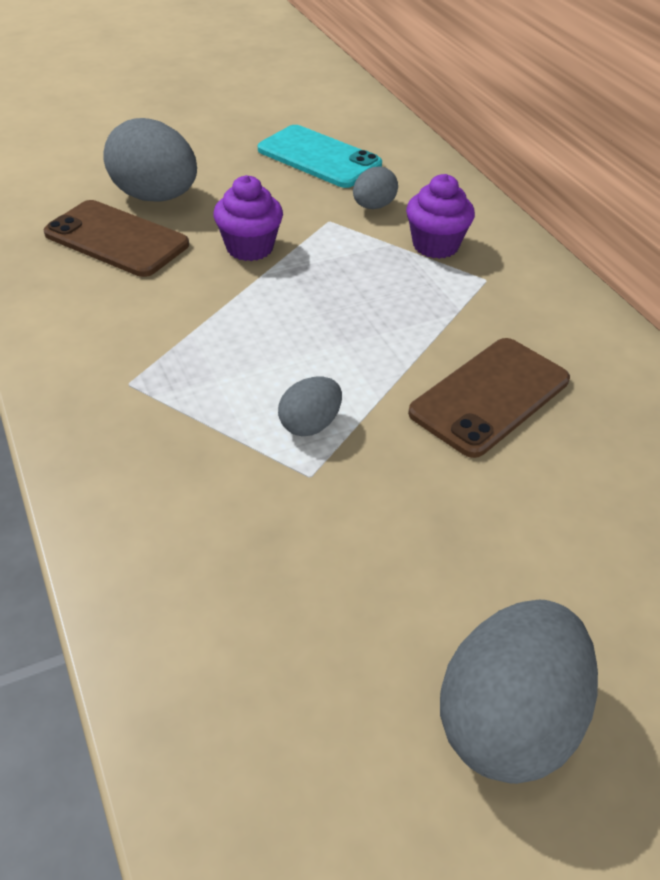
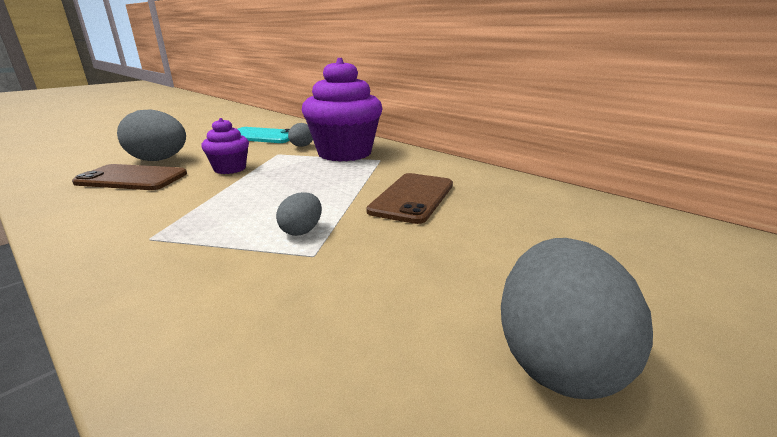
camera: 20 degrees left, 20 degrees down
purple cupcake [406,174,475,259] -> purple cupcake [302,58,382,162], size x1.97

